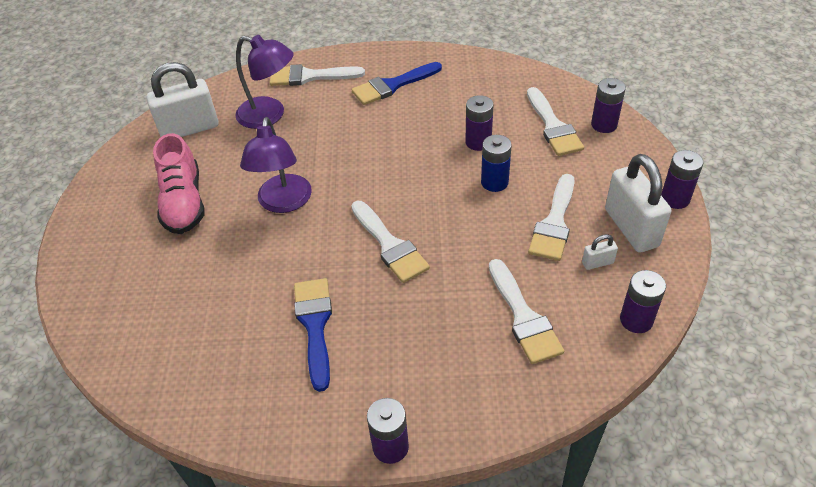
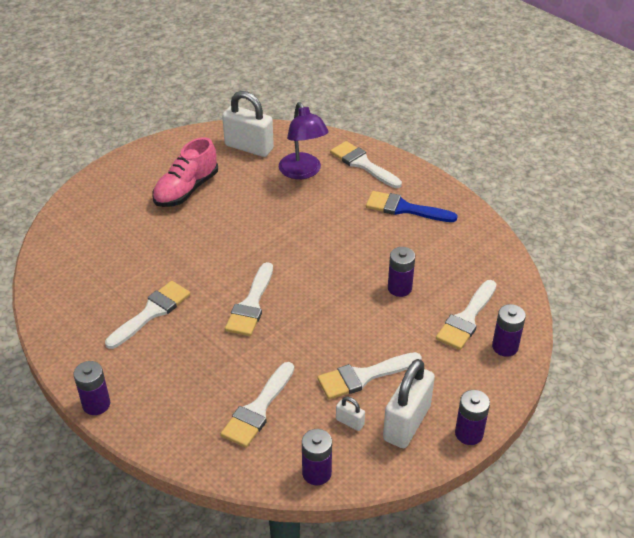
camera: 45 degrees right, 5 degrees down
purple lamp [240,117,312,213] -> none
blue brush [294,278,332,392] -> white brush [105,281,190,349]
blue battery [481,135,512,192] -> none

